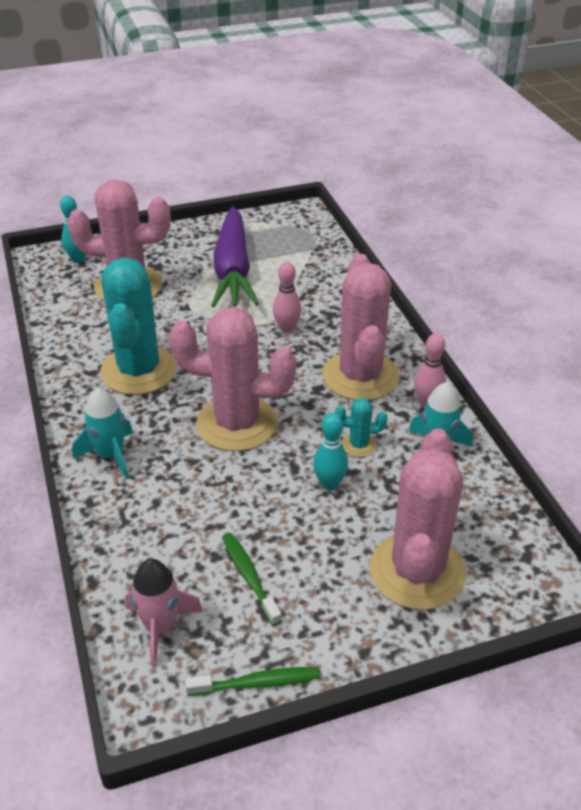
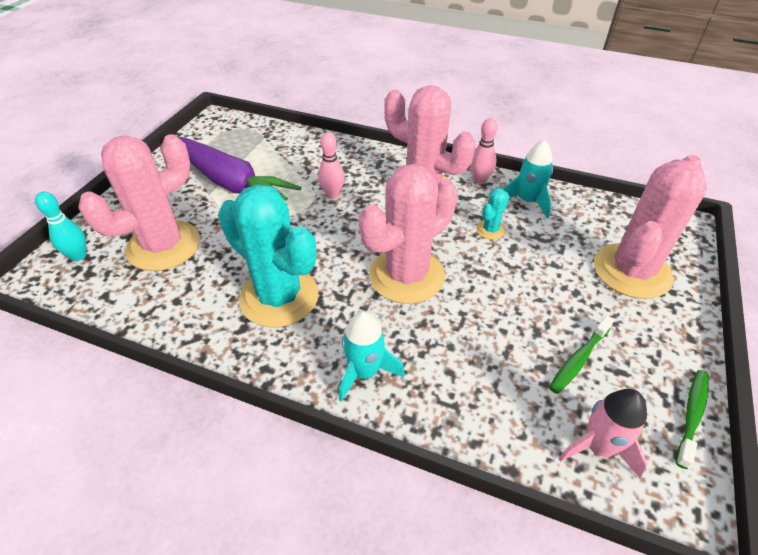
camera: 50 degrees left, 5 degrees up
green toothbrush [222,533,282,626] -> green toothbrush turned 60 degrees counterclockwise [549,316,614,394]
turquoise bowling pin [313,413,348,490] -> none
pink cactus [370,428,466,610] -> pink cactus turned 75 degrees clockwise [594,155,707,299]

